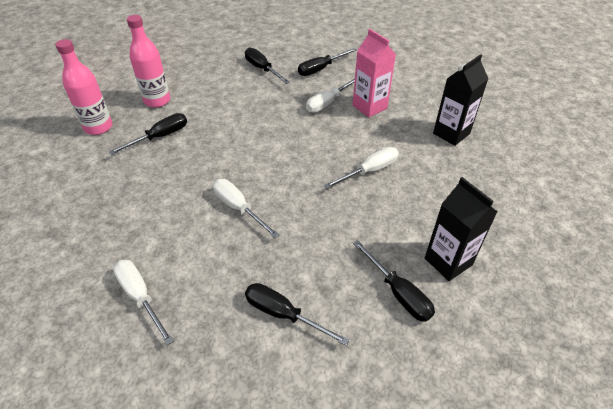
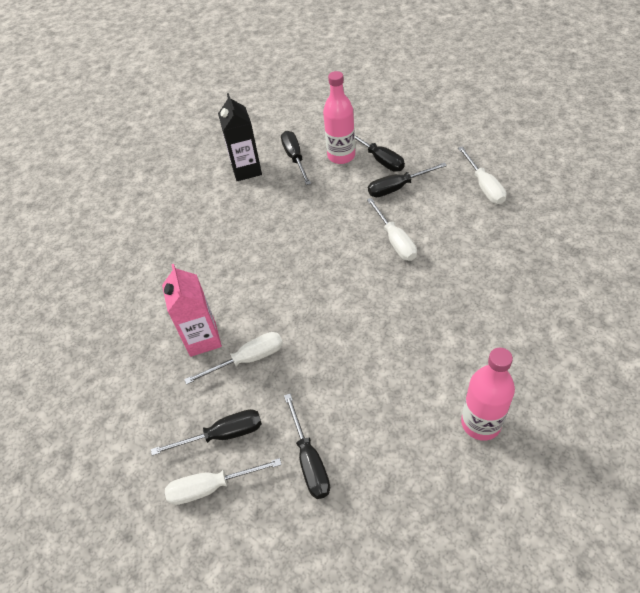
camera: 155 degrees left, 5 degrees up
pink bottle [55,39,112,135] -> pink bottle moved to [323,71,355,164]
black screwdriver [109,113,187,155] -> black screwdriver moved to [368,163,447,197]
white screwdriver [324,147,399,189] -> white screwdriver moved to [165,458,282,505]
black carton [433,54,488,146] -> none

